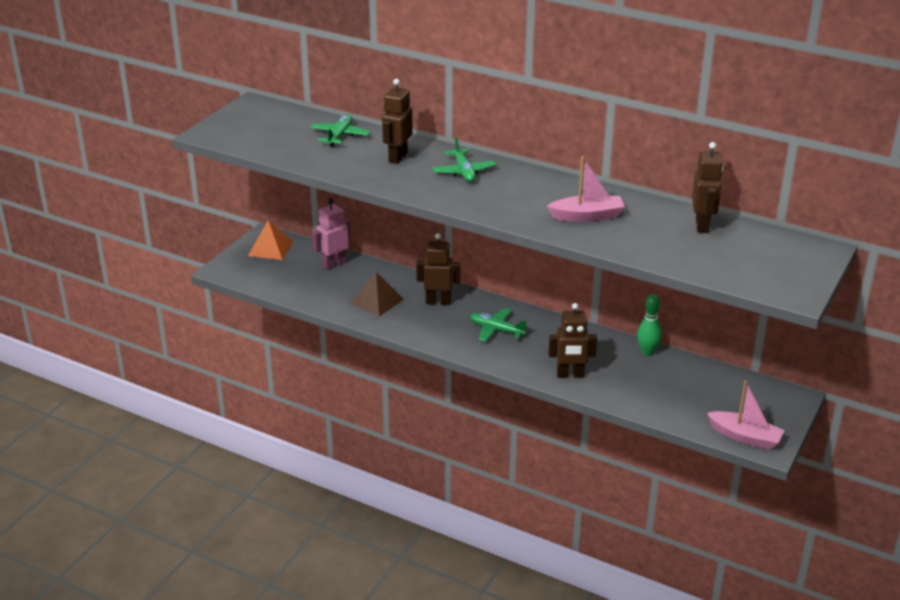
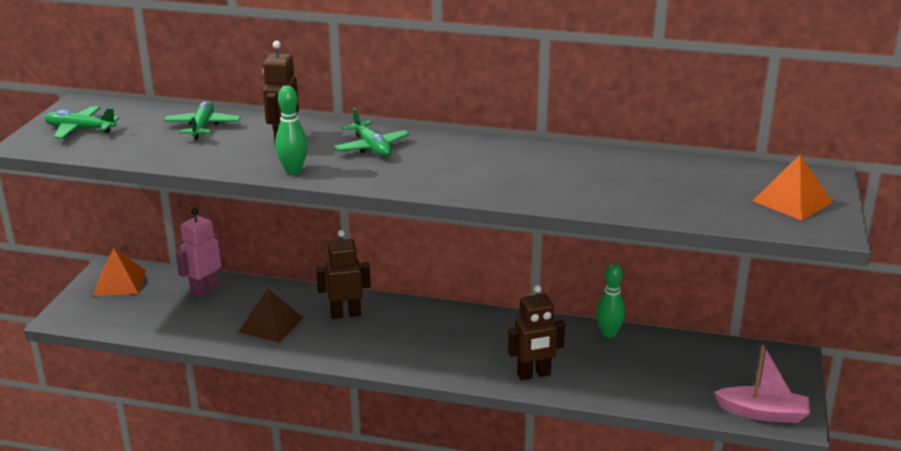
camera: 15 degrees left, 5 degrees down
green plane [470,308,528,342] -> green plane moved to [45,106,120,139]
pink boat [547,156,625,222] -> none
brown robot [692,142,723,233] -> none
none -> green bowling pin [275,86,308,174]
none -> orange pyramid [753,155,832,221]

